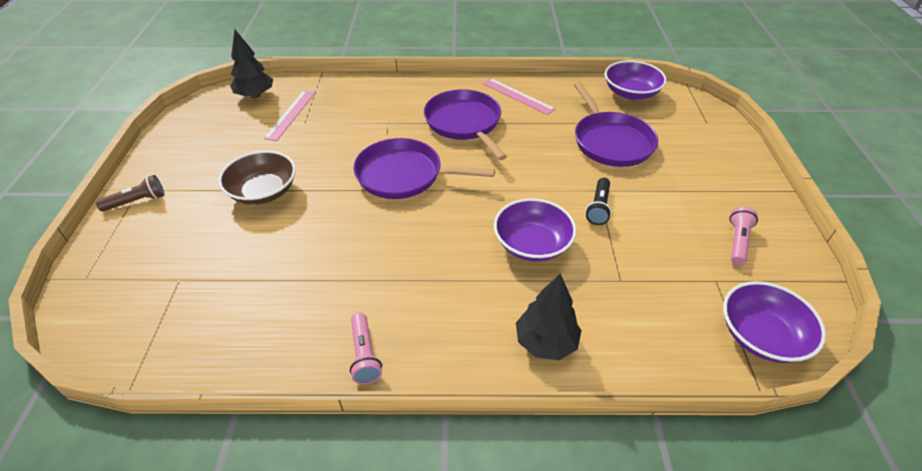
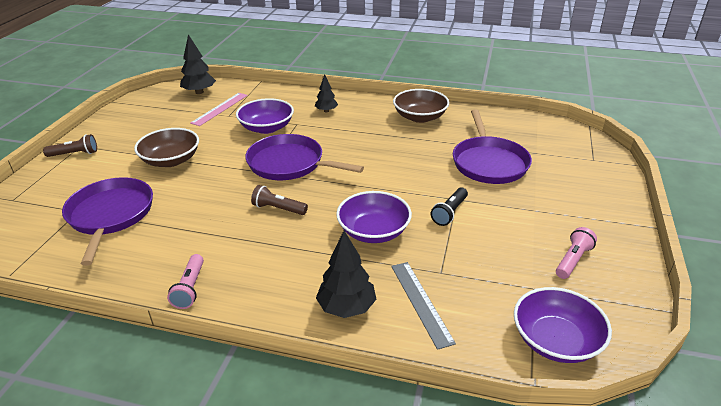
camera: 15 degrees right, 10 degrees down
purple pan [424,89,507,160] -> purple pan moved to [62,177,153,266]
pink ruler [483,78,555,115] -> brown bowl [393,89,449,123]
purple bowl [605,60,667,100] -> purple bowl moved to [236,98,294,134]
none -> brown flashlight [251,185,308,215]
none -> black tree [315,74,338,112]
none -> grey ruler [391,262,456,350]

